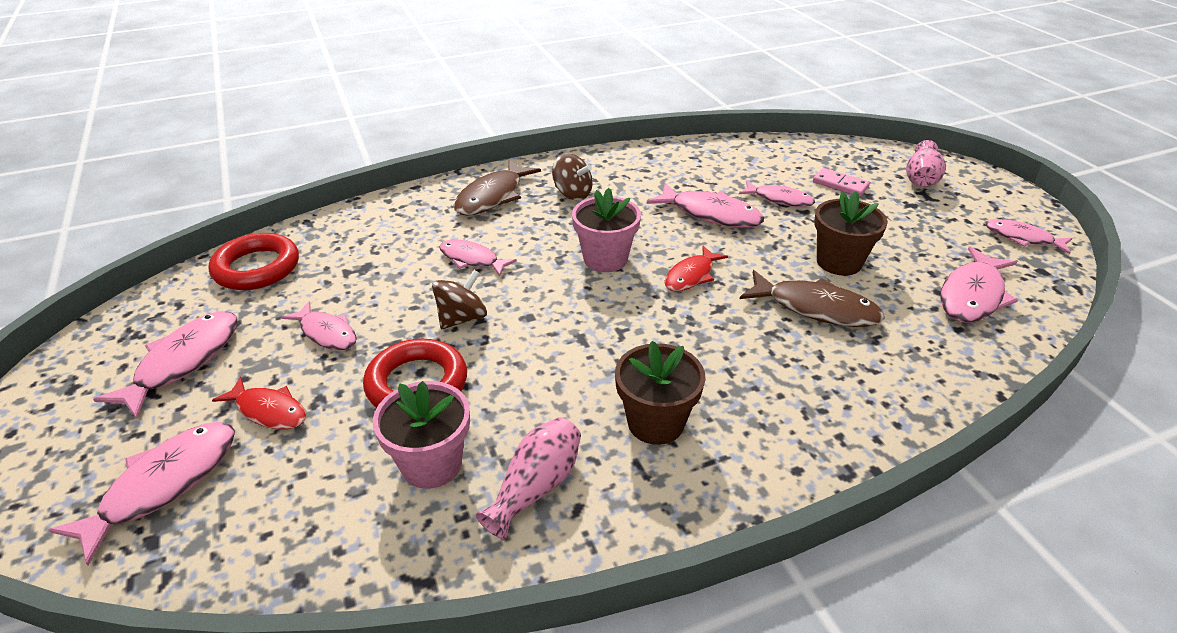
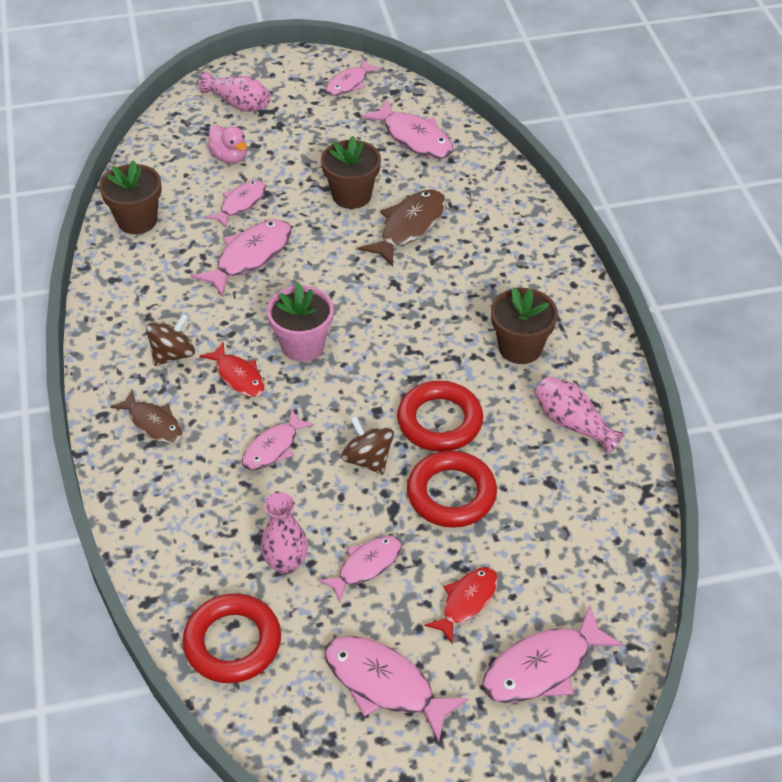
camera: 80 degrees left, 10 degrees up
pink fish [49,422,235,566] -> pink fish turned 75 degrees counterclockwise [482,605,623,703]
pink flower pot [373,381,470,489] -> none
brown fish [454,160,541,215] -> brown fish [110,389,183,443], size x0.65
red fish [664,246,728,291] -> red fish moved to [200,342,265,397]
pink domino [813,168,870,197] -> pink duck [207,125,247,164]
none -> brown flower pot [99,160,162,234]
none -> pink vase [261,492,308,574]
none -> red ring [397,381,483,452]

